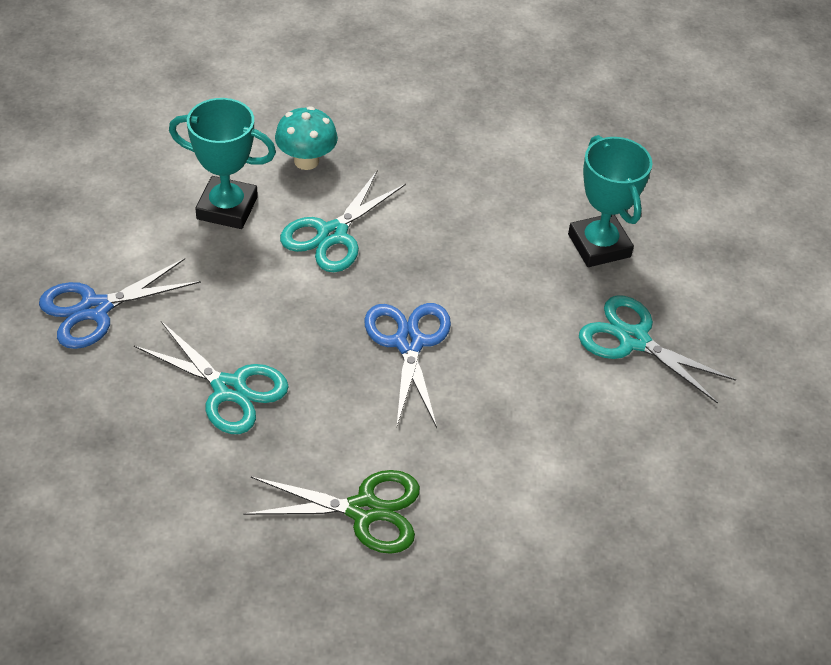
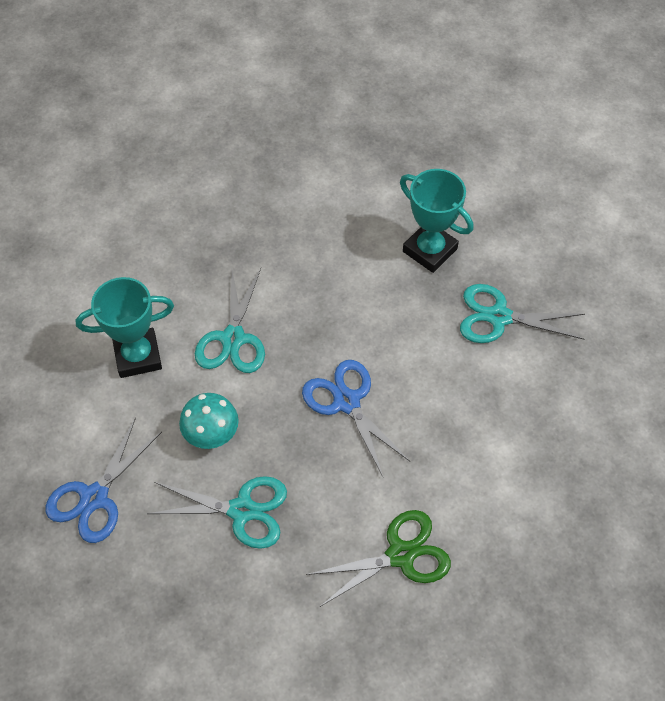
camera: 25 degrees left, 10 degrees up
turquoise mushroom [275,106,338,170] -> turquoise mushroom moved to [179,393,239,449]

